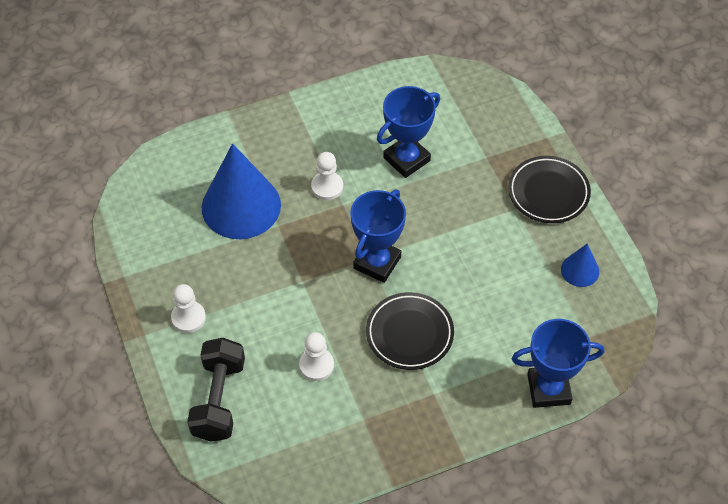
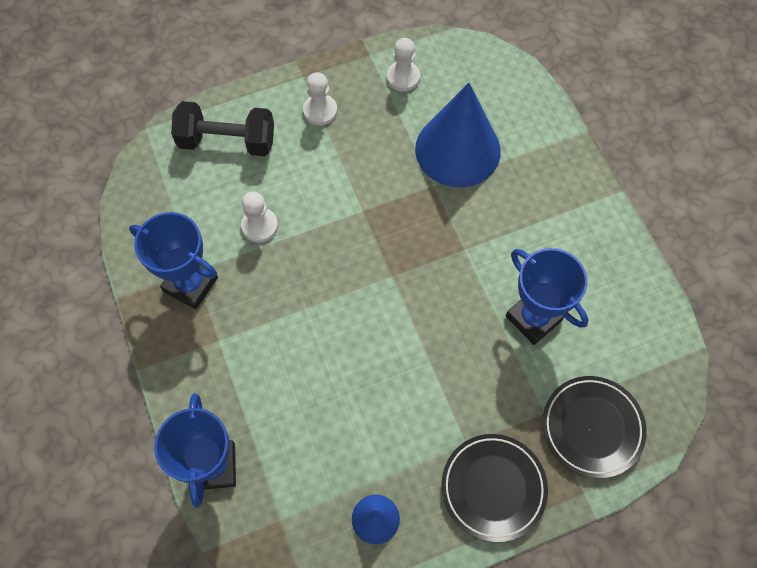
camera: 90 degrees right, 10 degrees up
white pawn [311,152,343,200] -> white pawn moved to [387,38,420,91]
blue trophy [350,190,406,283] -> blue trophy moved to [129,212,218,309]
black plate [366,292,454,370] -> black plate moved to [542,376,647,478]

